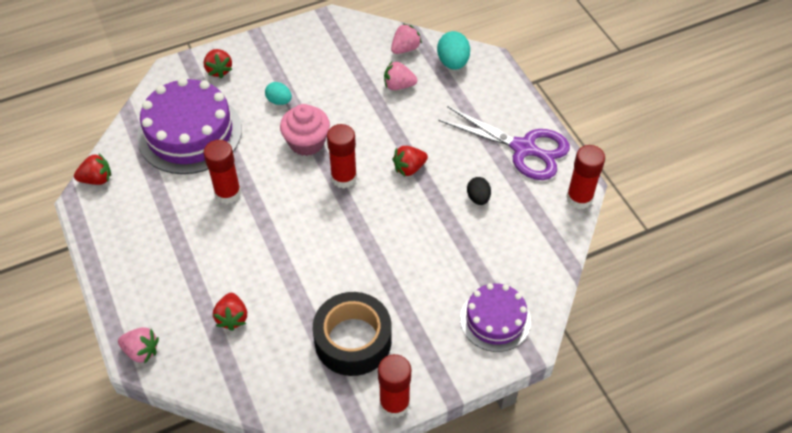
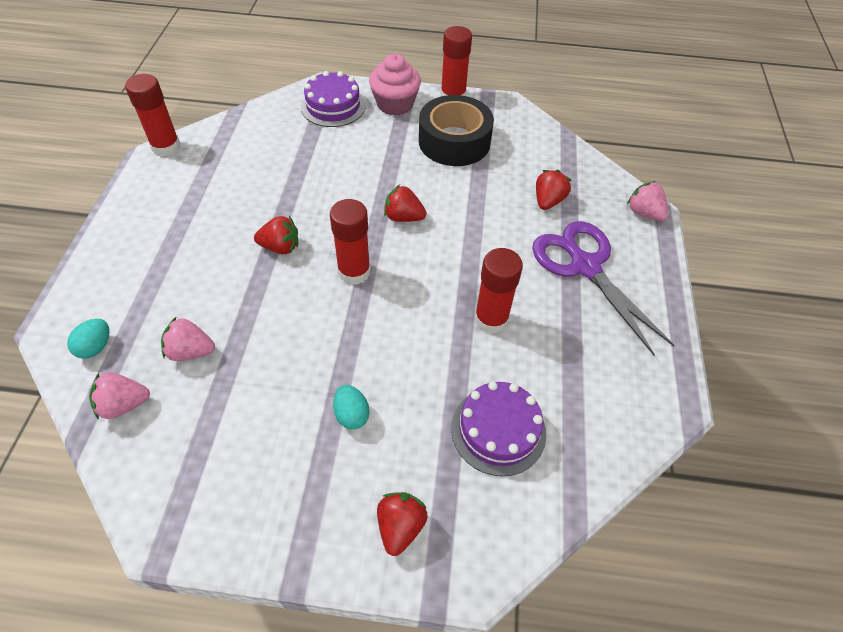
camera: 150 degrees left, 0 degrees up
red strawberry [74,154,111,185] -> red strawberry moved to [384,185,427,222]
purple cake [137,78,242,174] -> purple cake [451,382,546,476], size x0.60
pink cupcake [280,104,330,156] -> pink cupcake moved to [369,54,421,115]
pink strawberry [384,61,417,90] -> pink strawberry turned 150 degrees clockwise [161,316,215,361]
turquoise egg [437,31,470,70] -> turquoise egg [67,319,109,359], size x0.65
purple scissors [439,106,570,180] -> purple scissors moved to [532,221,675,356]
black egg [467,177,491,205] -> none

